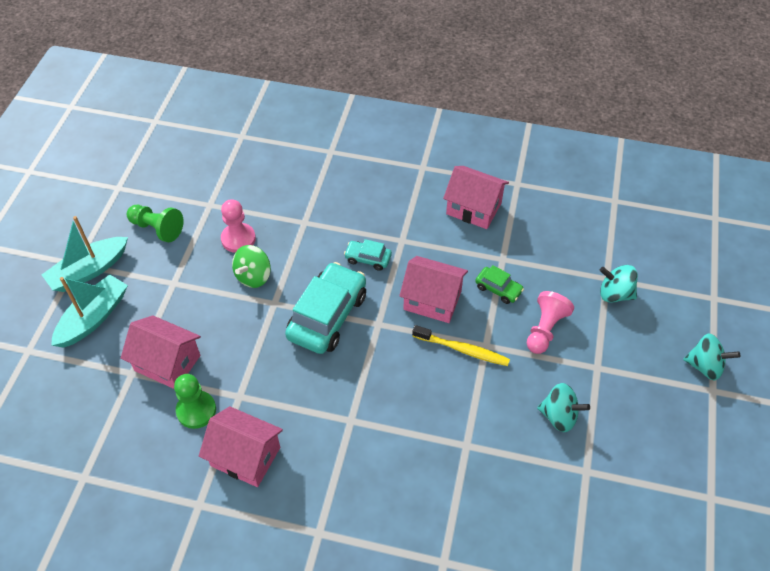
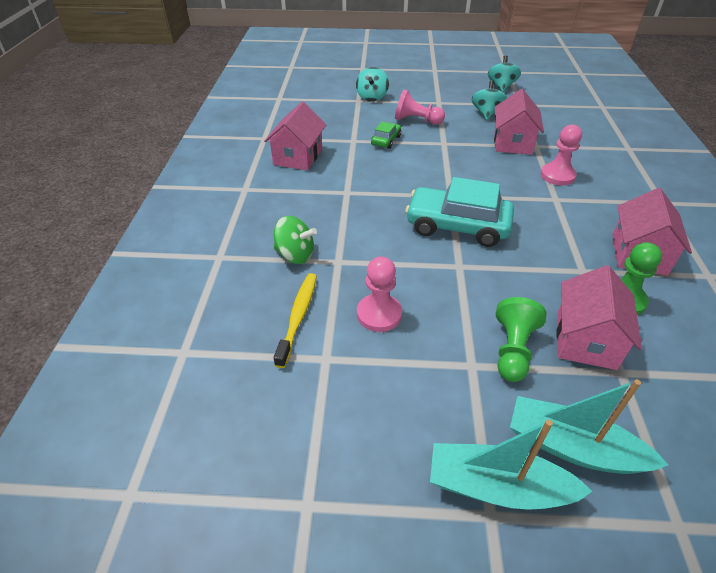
camera: 100 degrees left, 10 degrees down
turquoise boat [42,216,128,292] -> turquoise boat turned 150 degrees clockwise [430,420,592,510]
green pawn [127,205,184,242] -> green pawn moved to [496,297,546,382]
green spinning top [232,245,271,288] -> green spinning top moved to [274,216,317,264]
turquoise car [344,239,392,271] -> none
pink house [399,256,468,323] -> pink house moved to [494,89,544,155]
yellow toothbrush [412,325,510,366] -> yellow toothbrush moved to [274,273,317,368]
turquoise spinning top [683,333,740,381] -> turquoise spinning top moved to [488,56,521,92]
none -> pink pawn [541,124,582,186]

